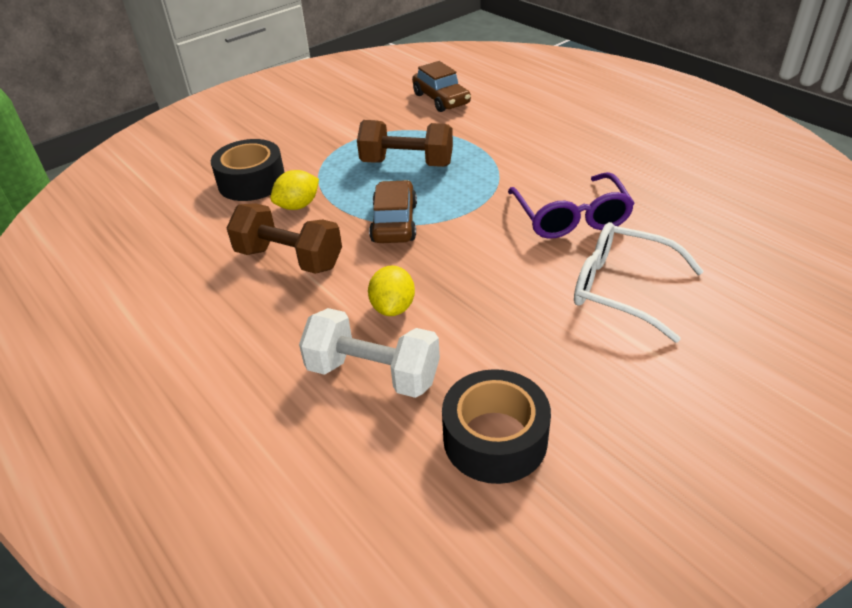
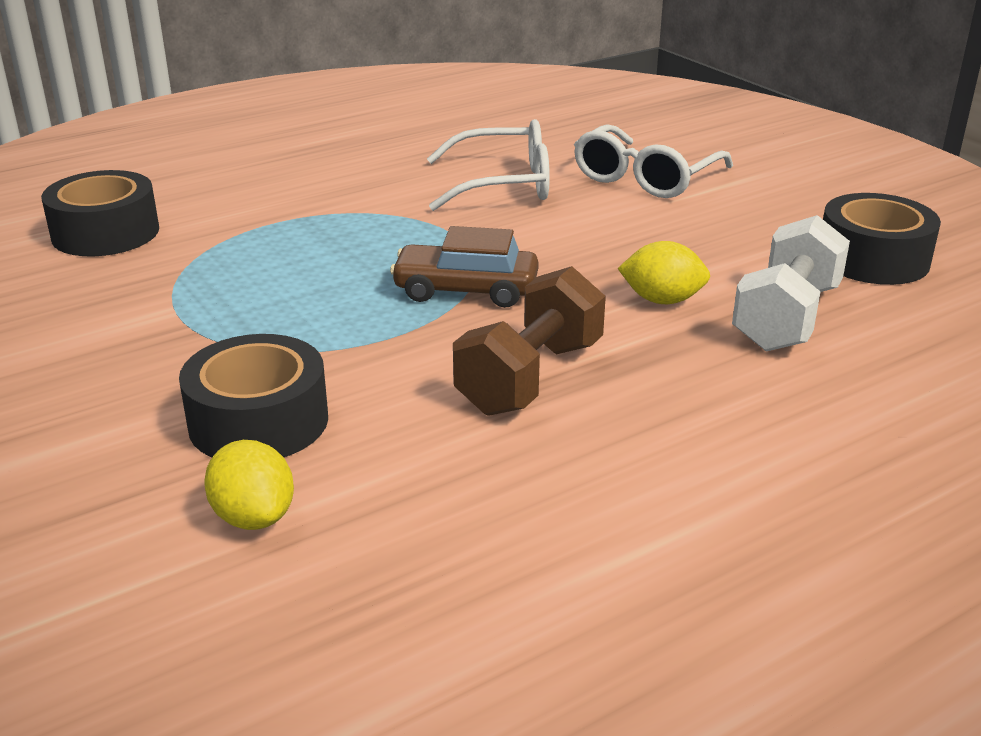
camera: 85 degrees left, 10 degrees down
yellow lemon [270,170,319,210] -> yellow lemon moved to [204,440,294,530]
brown dumbbell [357,120,453,167] -> none
brown car [412,61,471,112] -> black tape [41,170,159,256]
purple glasses [508,172,635,239] -> white glasses [427,119,550,211]

